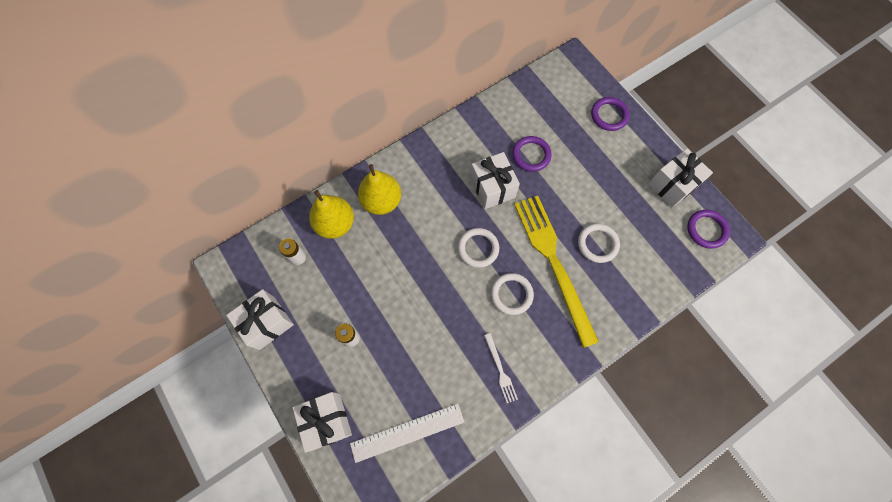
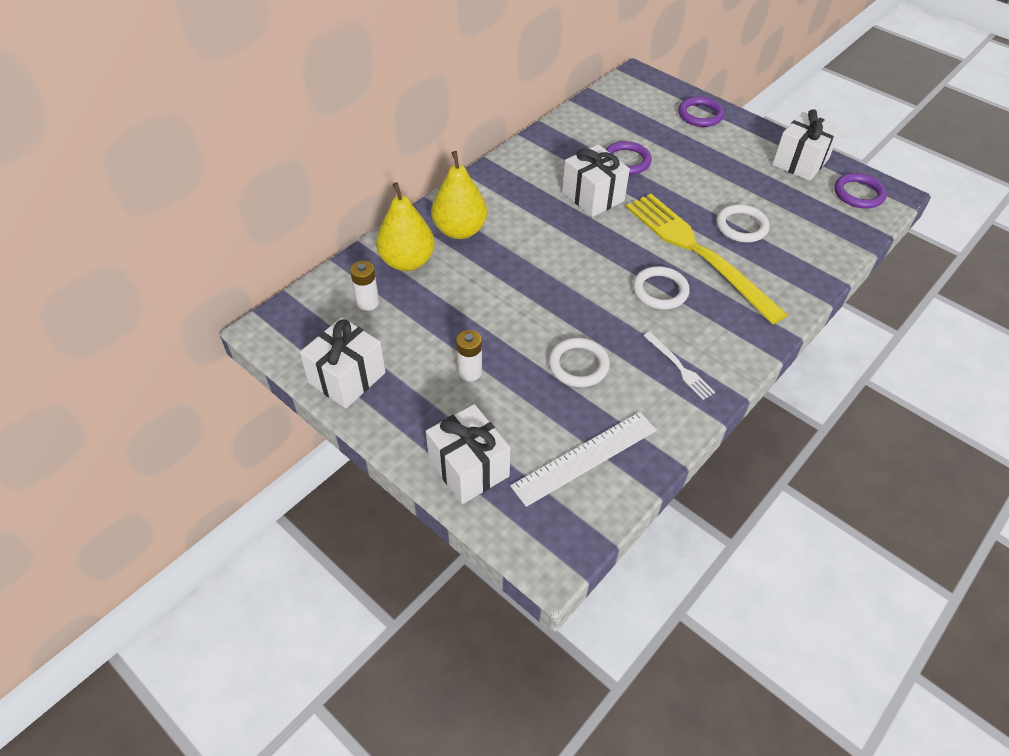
camera: 15 degrees left, 20 degrees down
white ring [458,228,499,268] -> white ring moved to [549,338,610,387]

